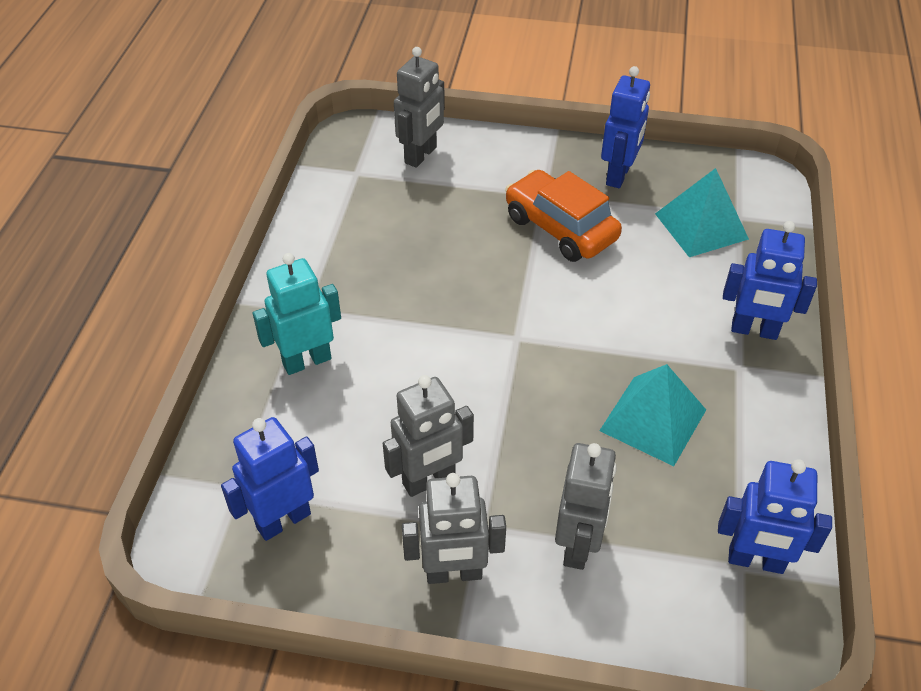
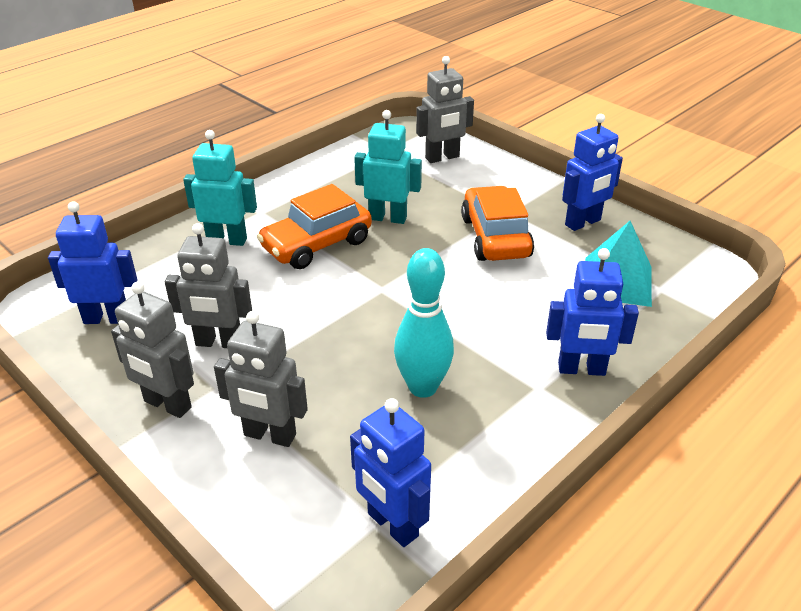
camera: 35 degrees right, 10 degrees down
grey robot [555,443,617,570] -> grey robot turned 60 degrees clockwise [214,311,308,447]
turquoise pyramid [599,364,706,466] -> turquoise bowling pin [394,248,454,398]
blue robot [723,221,817,340] -> blue robot turned 45 degrees counterclockwise [546,248,639,376]
none -> orange car [257,184,372,269]
none -> turquoise robot [354,110,422,224]

